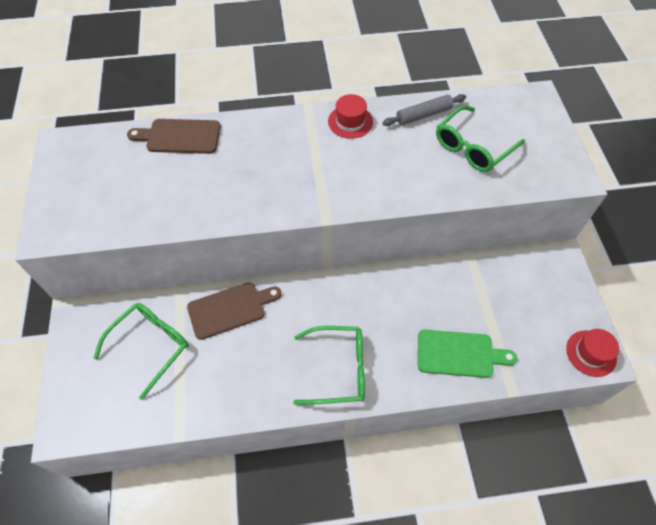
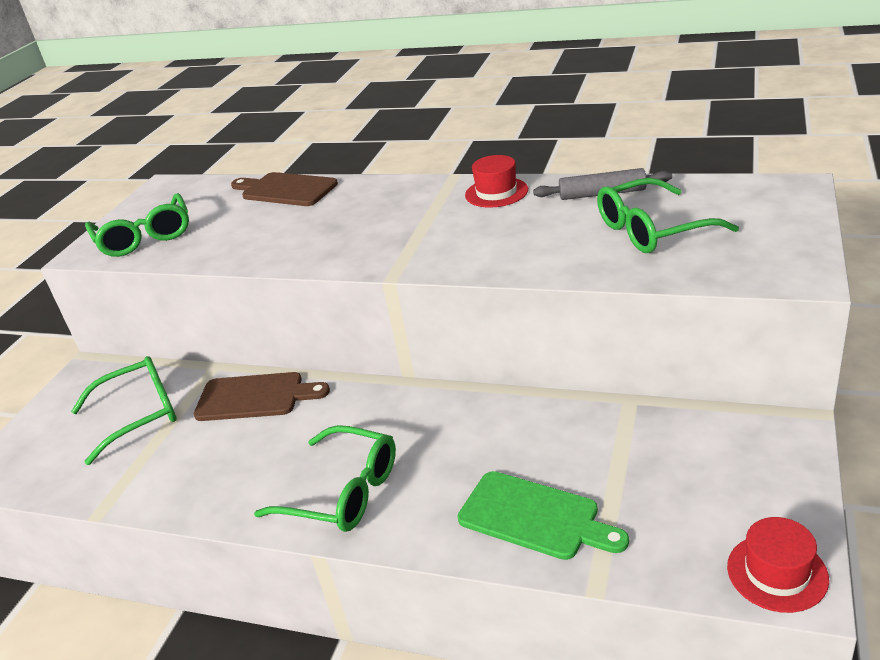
camera: 30 degrees right, 25 degrees down
none -> green glasses [85,193,189,257]

